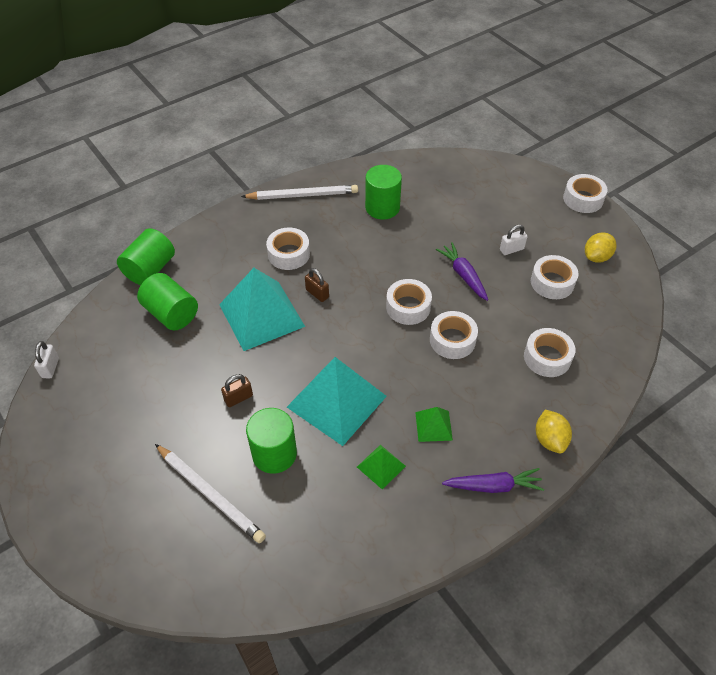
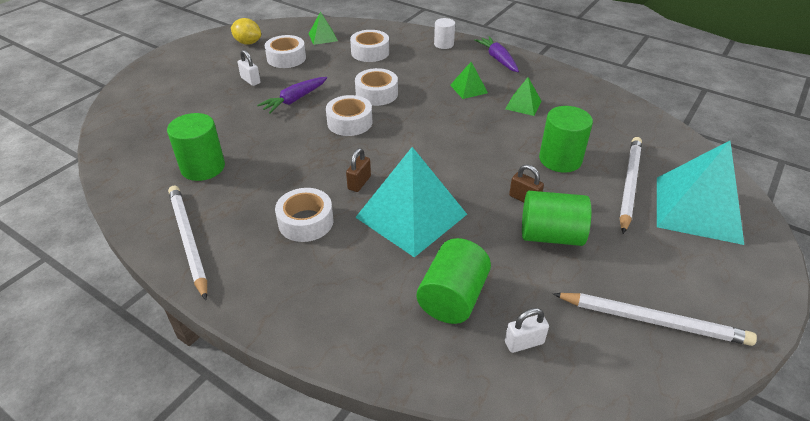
camera: 110 degrees left, 10 degrees down
white padlock [34,341,59,378] -> white padlock moved to [505,308,549,353]
green cylinder [117,228,175,285] -> green cylinder moved to [522,191,591,246]
turquoise pyramid [287,357,387,446] -> turquoise pyramid moved to [657,141,744,245]
yellow lemon [536,410,572,453] -> white cylinder [434,18,455,49]
white tape [563,174,607,213] -> none
none -> green pyramid [309,11,338,45]
none -> white pencil [553,293,757,346]

